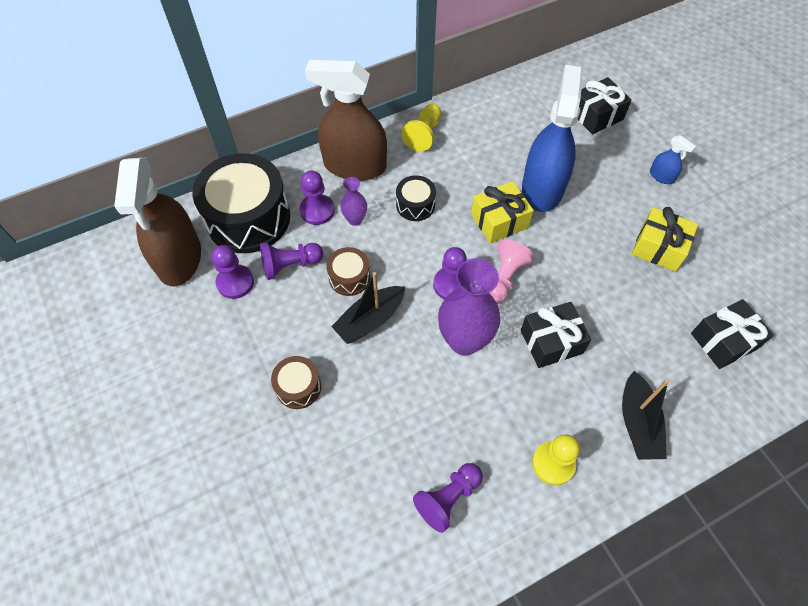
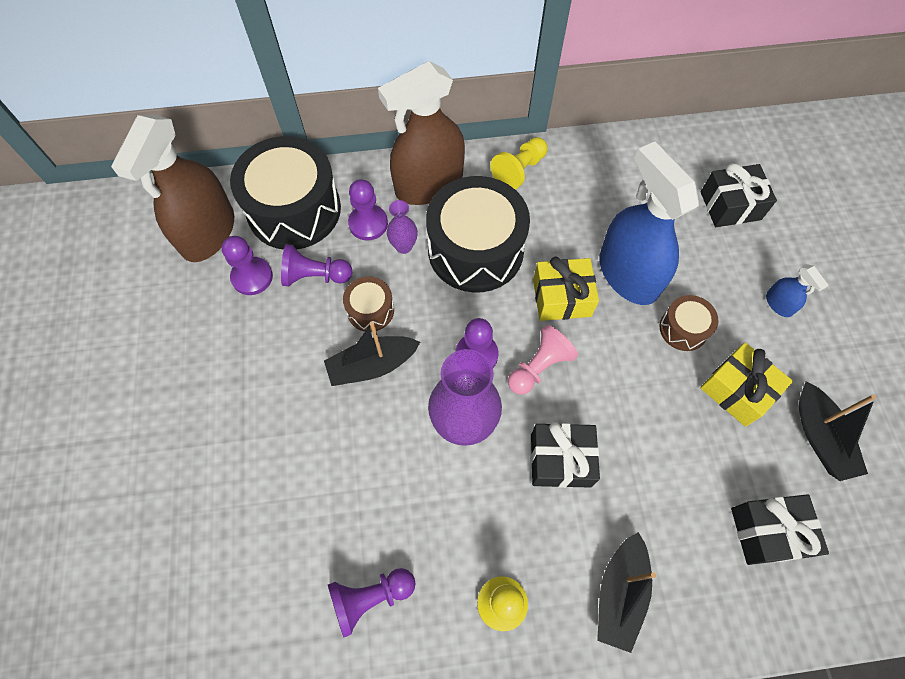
camera: 20 degrees right, 5 degrees up
brown drum [271,356,321,409] -> brown drum moved to [660,295,719,351]
brown spray bottle [305,60,387,181] -> brown spray bottle turned 60 degrees counterclockwise [378,61,465,205]
black drum [396,175,436,221] -> black drum [426,176,530,292], size x2.12
blue spray bottle [522,65,583,212] -> blue spray bottle turned 60 degrees counterclockwise [599,142,699,305]
none -> black boat [799,381,876,481]

